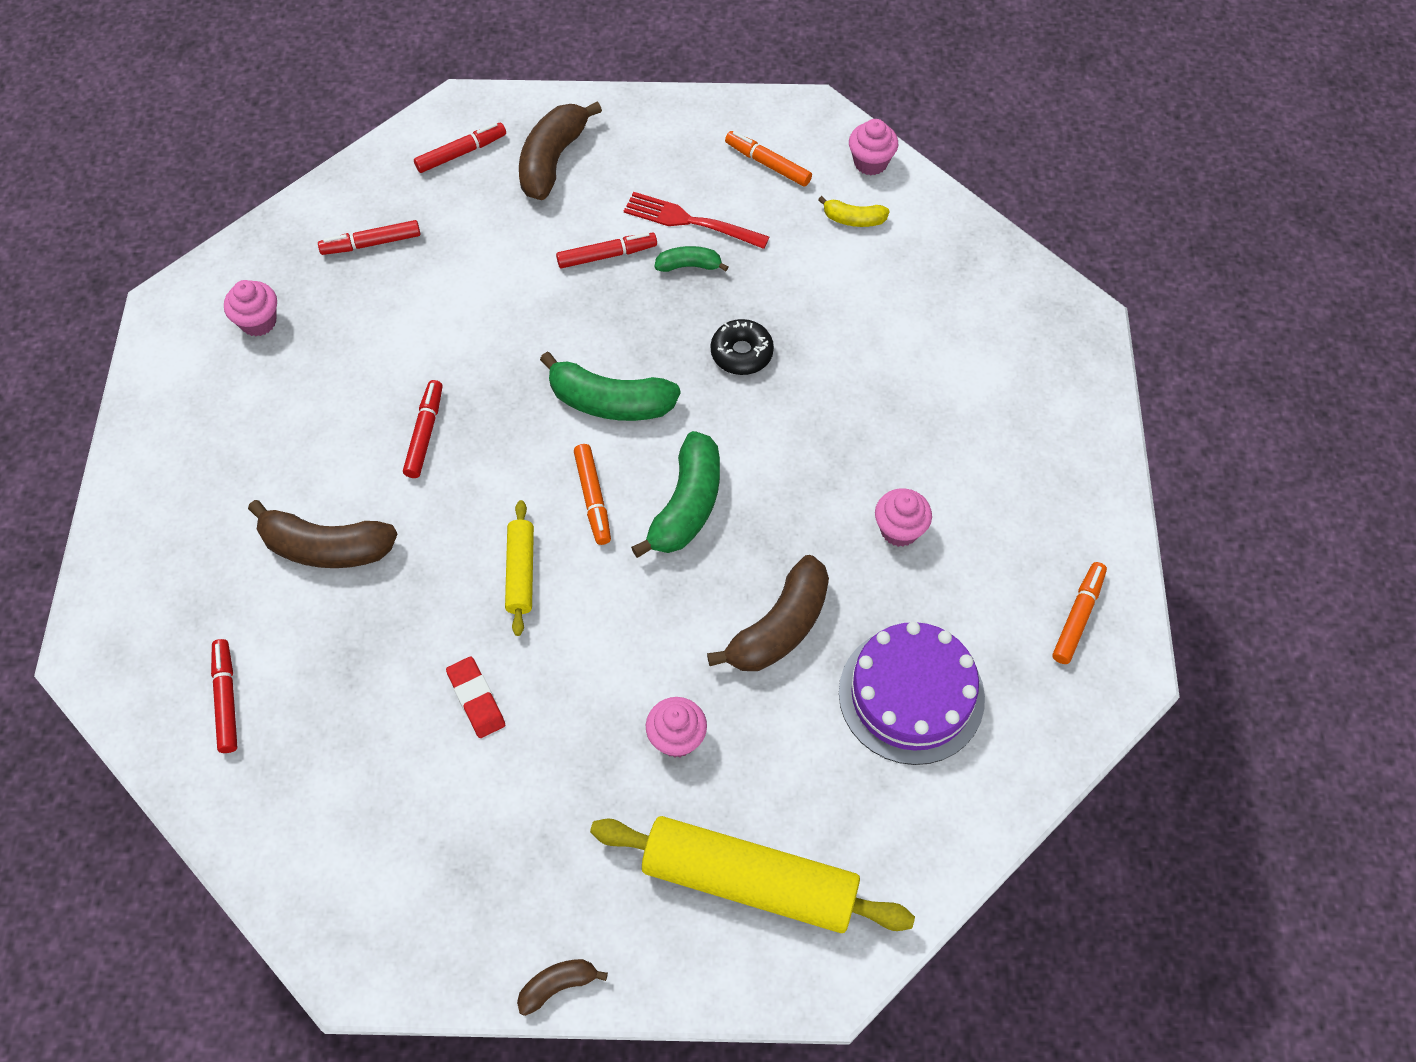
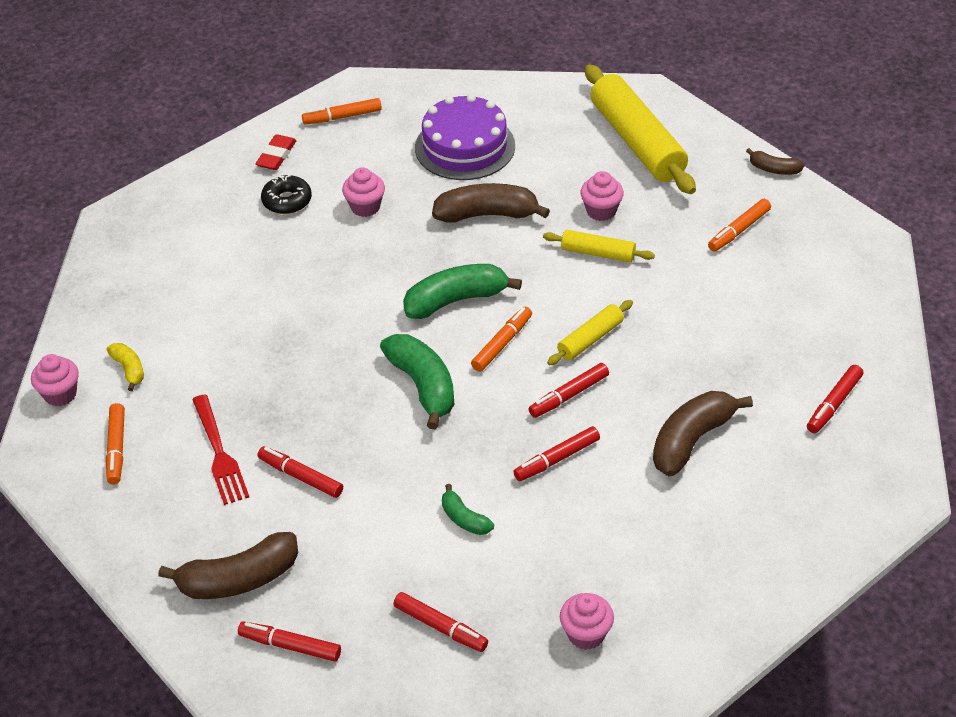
camera: 130 degrees left, 15 degrees down
brown banana [248,500,397,568] -> brown banana turned 105 degrees counterclockwise [653,391,753,477]
red eraser [446,656,505,738] -> red eraser moved to [255,134,297,170]
green banana [655,246,728,272] -> green banana moved to [442,484,494,535]
black donut [711,319,774,375] -> black donut moved to [261,175,312,214]
none -> red marker [529,363,609,418]
none -> yellow rolling pin [543,230,655,262]
none -> orange marker [708,199,771,252]

